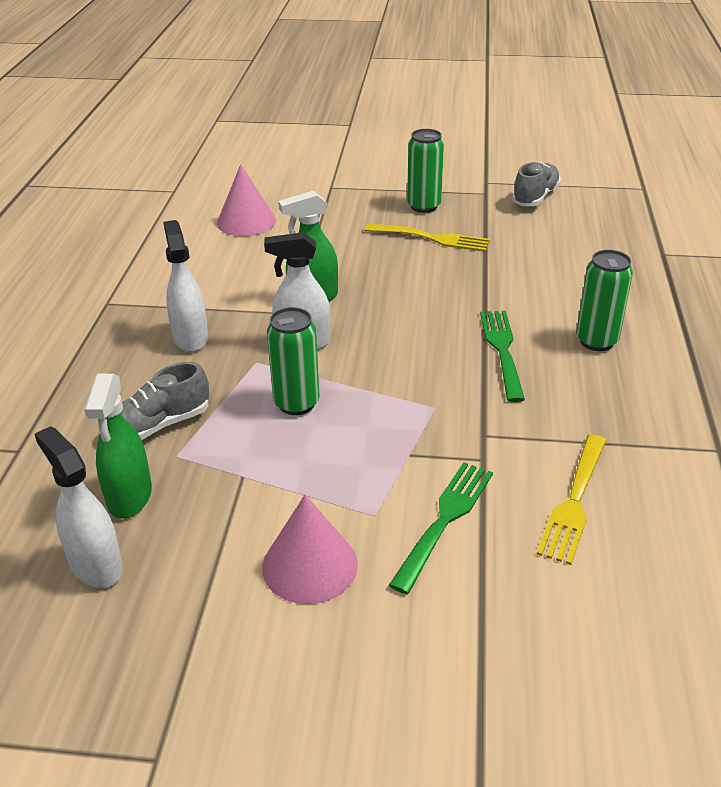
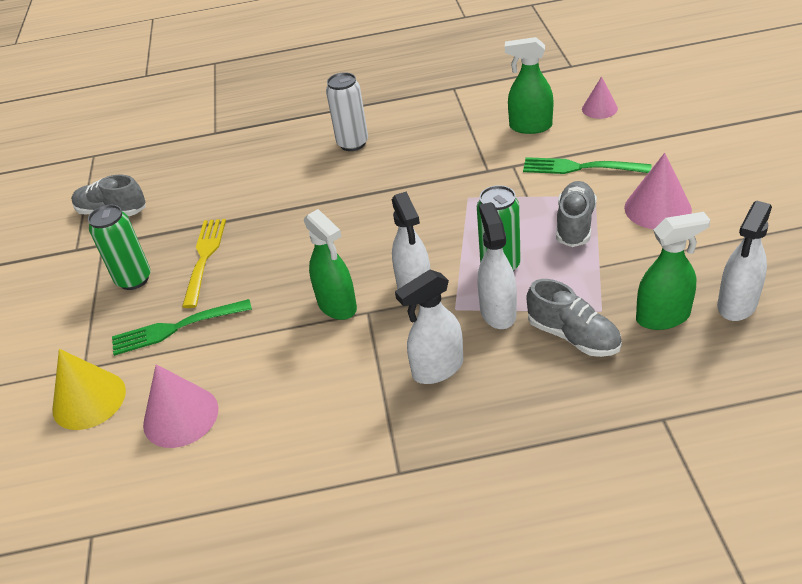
camera: 100 degrees left, 5 degrees up
green fork [480,311,525,402] -> green fork moved to [112,299,252,356]
yellow fork [537,434,606,565] -> green spray bottle [505,37,554,134]
green can [576,250,633,351] -> white can [326,72,368,151]
none -> yellow cone [53,349,126,430]
none -> white spray bottle [478,202,517,329]
none -> grey shoe [556,181,597,247]
none -> pink cone [582,76,618,119]

